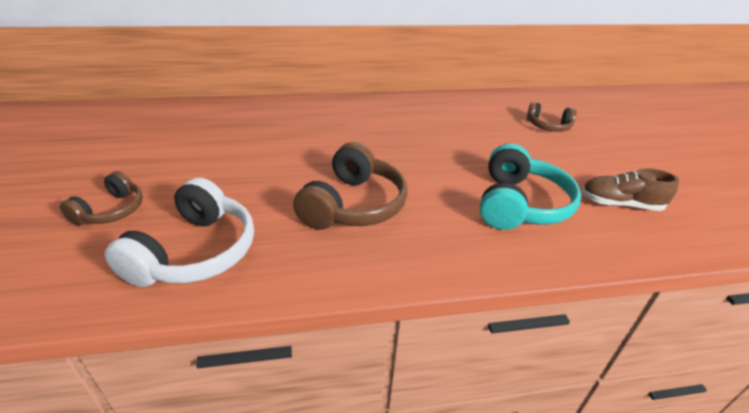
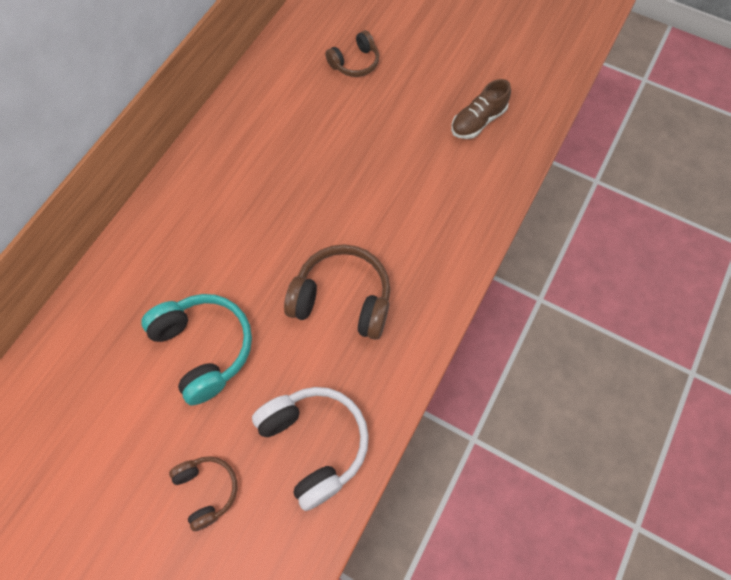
camera: 50 degrees left, 30 degrees up
brown headphones [293,142,408,230] -> brown headphones turned 45 degrees counterclockwise [284,244,390,340]
turquoise headphones [480,143,581,230] -> turquoise headphones moved to [141,294,252,405]

